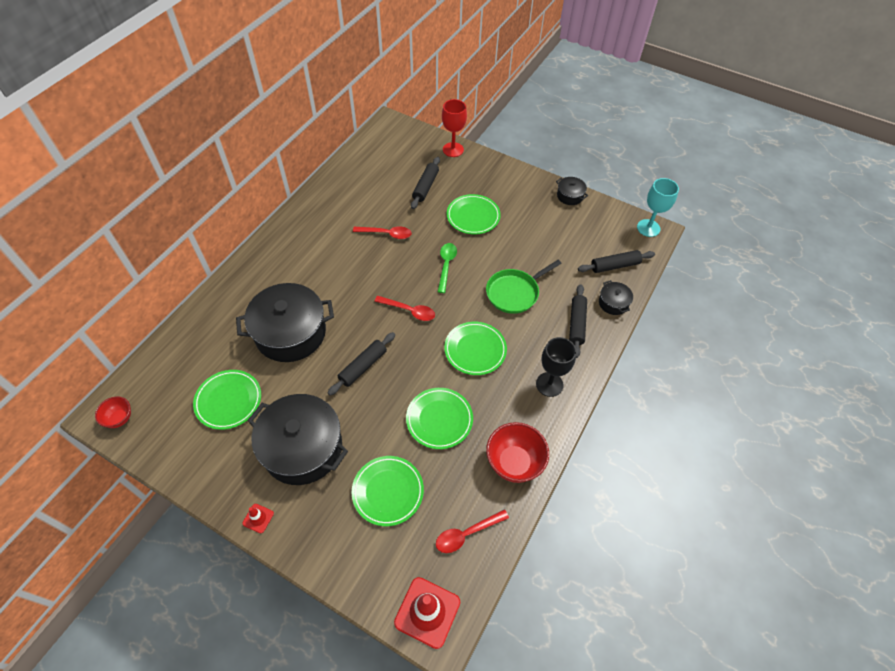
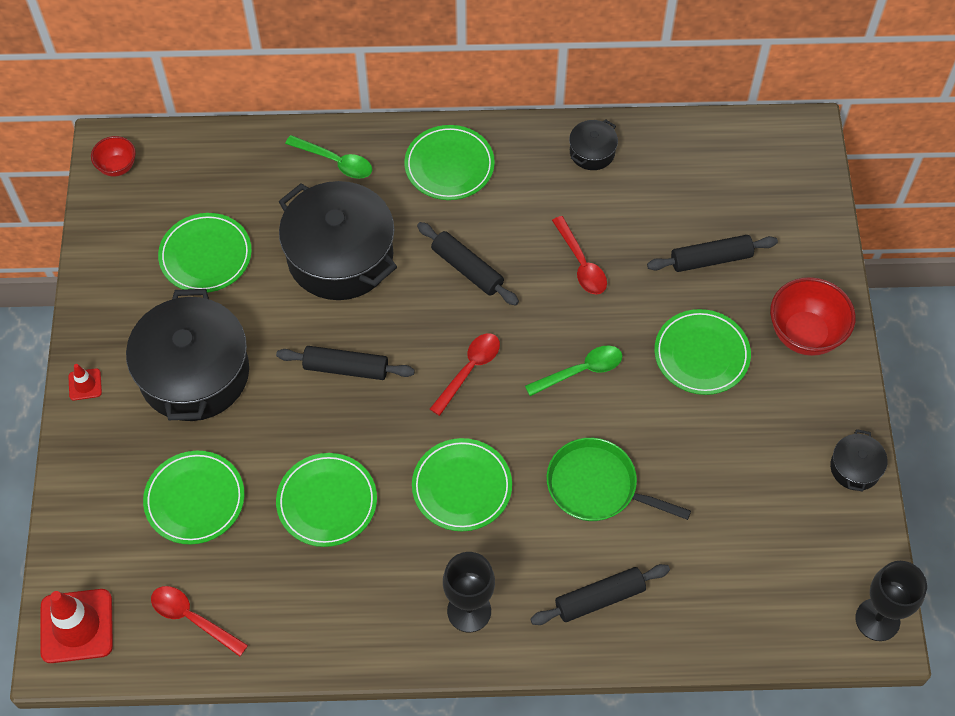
camera: 60 degrees right, 5 degrees up
red spoon [374,296,435,321] -> red spoon turned 135 degrees counterclockwise [430,333,500,416]
red goblet [442,99,467,157] -> none
red bowl [486,422,549,483] -> red bowl moved to [770,277,856,356]
black rolling pin [578,250,655,273] -> black rolling pin moved to [417,222,519,306]
black pot [599,280,633,315] -> black pot moved to [569,119,618,170]
turquoise goblet [637,178,679,237] -> black goblet [856,561,927,641]
none -> green spoon [285,135,372,179]
none -> green plate [404,125,495,200]

